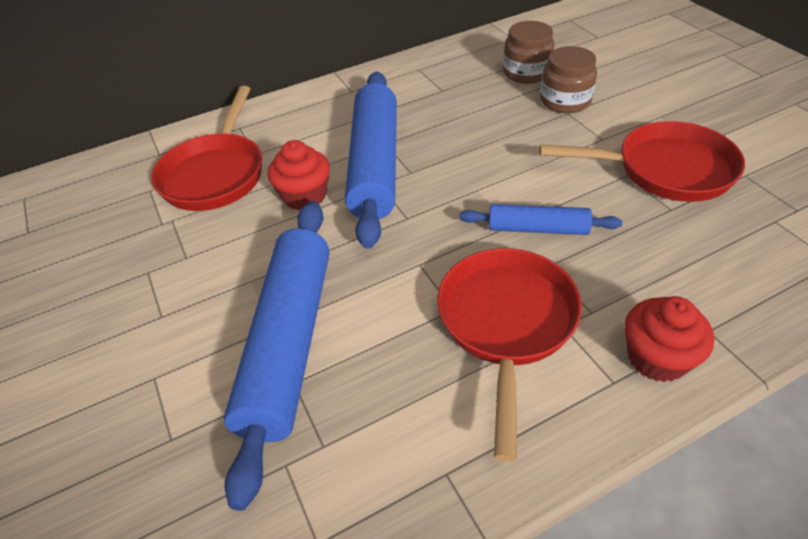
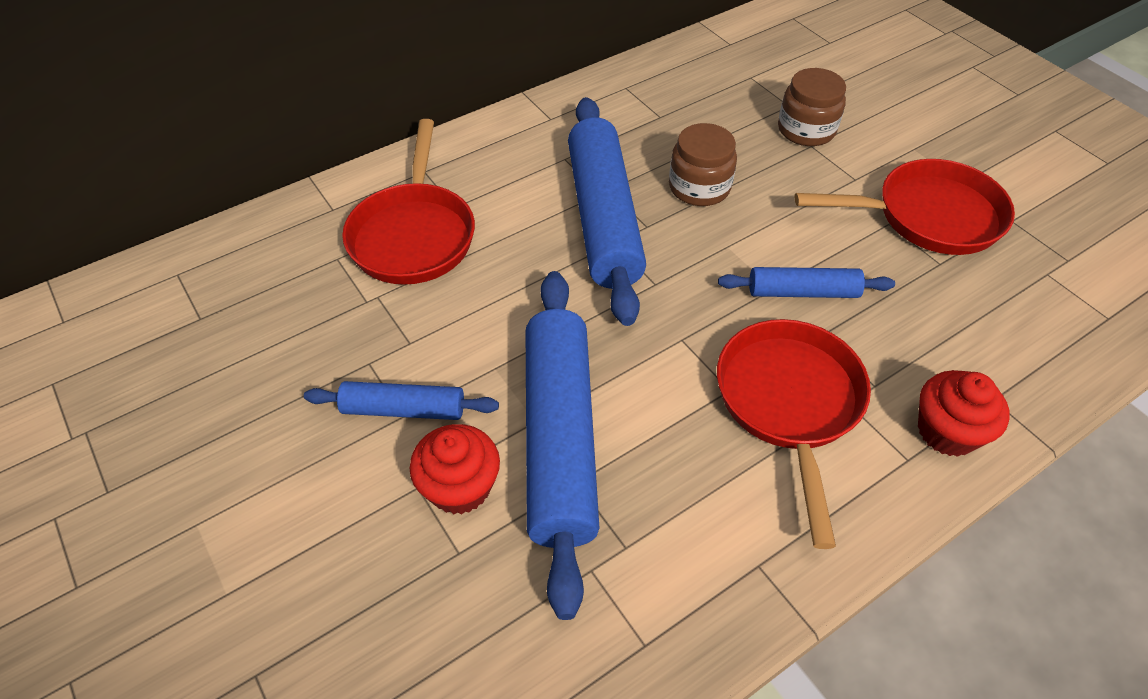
camera: 10 degrees left, 5 degrees up
red cupcake [268,140,330,210] -> red cupcake moved to [410,424,500,514]
brown jar [503,21,555,84] -> brown jar moved to [669,123,737,206]
none -> blue rolling pin [304,381,499,420]

